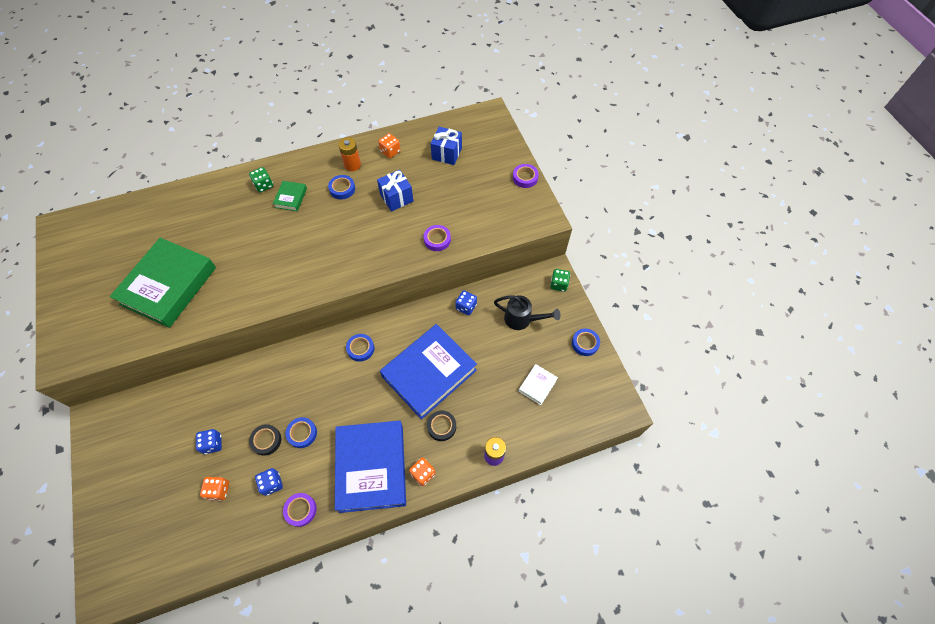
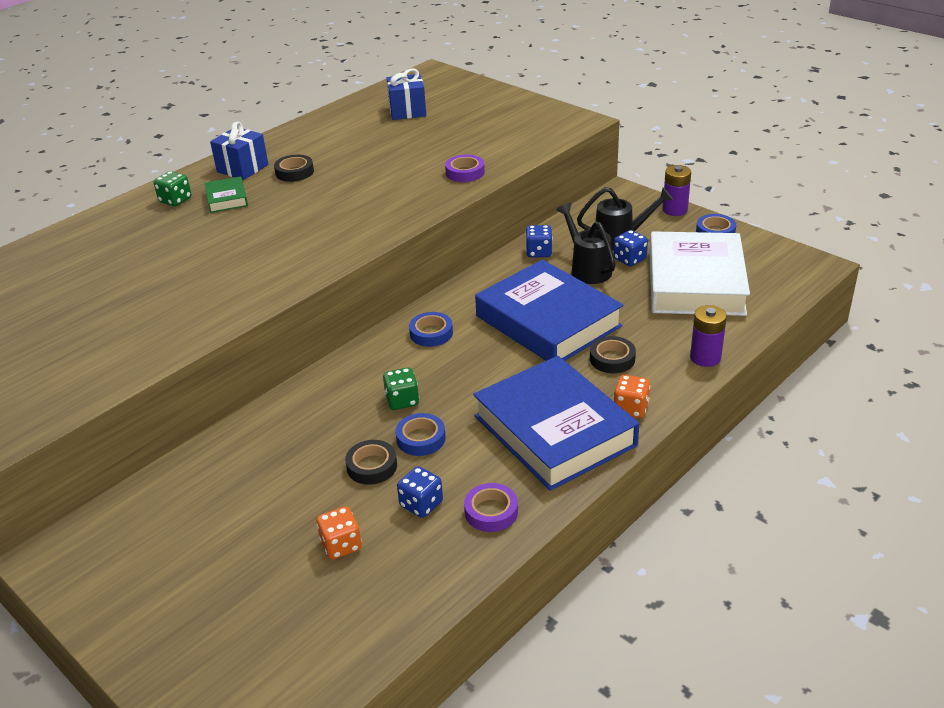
camera: 25 degrees left, 25 degrees down
green book [110,238,216,328] -> none
blue dice [196,429,222,454] -> blue dice moved to [614,230,648,266]
blue tape [328,175,355,199] -> black tape [274,155,314,182]
orange battery [338,137,361,171] -> none
blue gift [377,170,414,212] -> blue gift moved to [210,121,268,180]
orange dice [378,133,400,158] -> none
blue book [380,324,477,419] -> blue book turned 60 degrees counterclockwise [475,260,624,361]
purple tape [513,164,539,188] -> none
white book [519,364,558,405] -> white book [650,231,750,316], size x2.34
green dice [550,269,570,292] -> green dice moved to [383,367,419,410]
none -> black watering can [556,203,615,284]
none -> purple battery [663,165,691,216]

